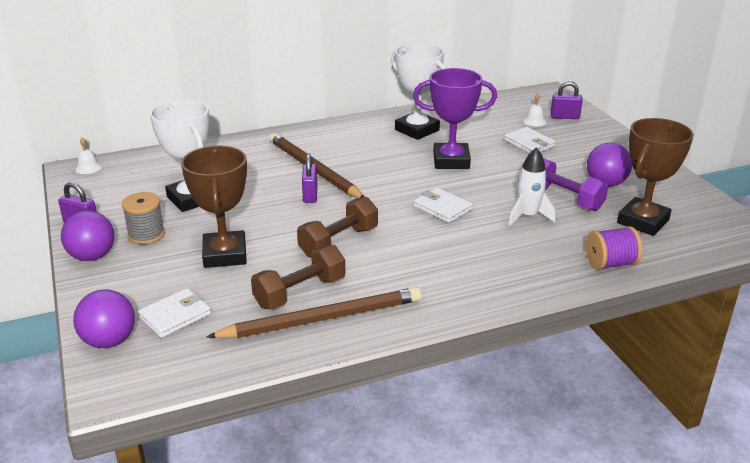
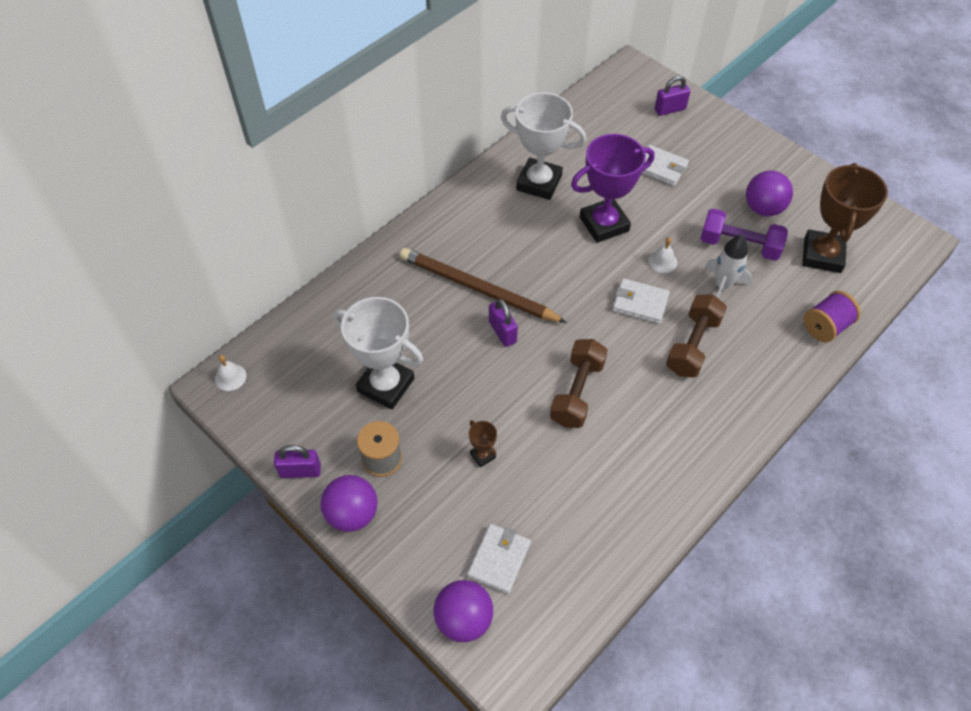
camera: 25 degrees left, 25 degrees up
brown trophy [181,146,247,268] -> brown trophy [469,420,497,467], size x0.43
brown pencil [207,287,422,338] -> none
brown dumbbell [251,245,345,309] -> brown dumbbell moved to [666,295,727,378]
white bell [523,93,547,126] -> white bell moved to [648,237,677,273]

